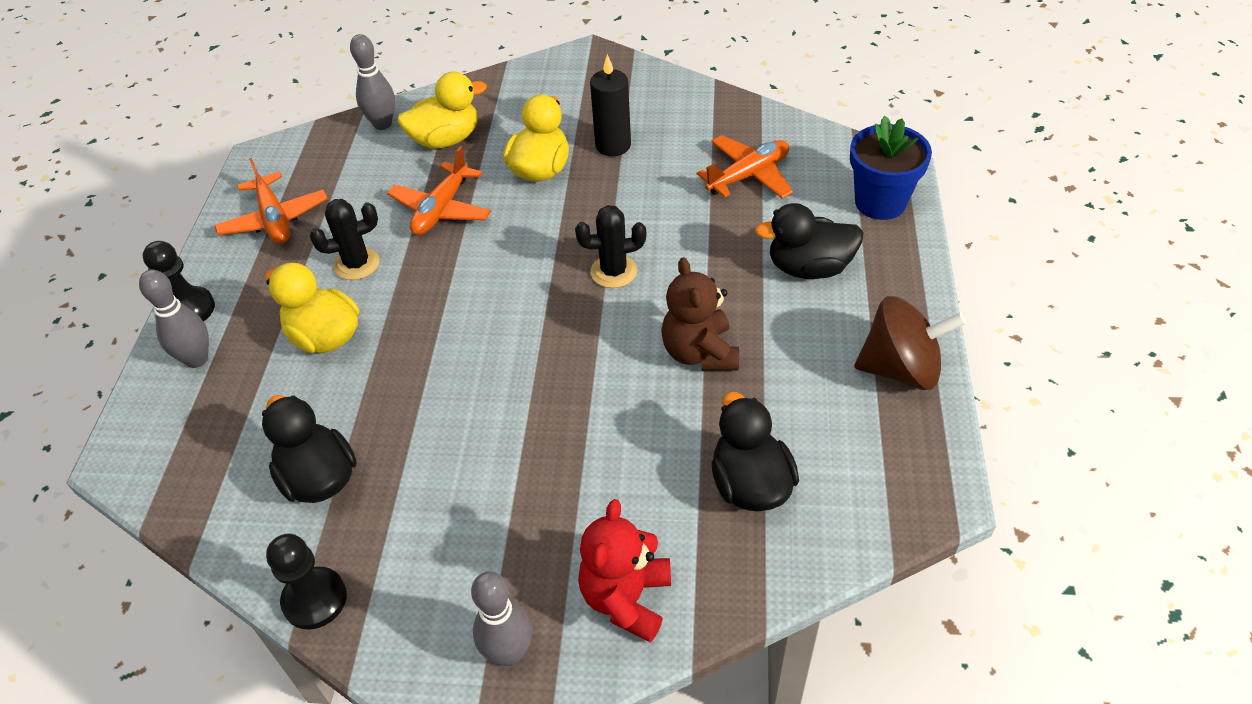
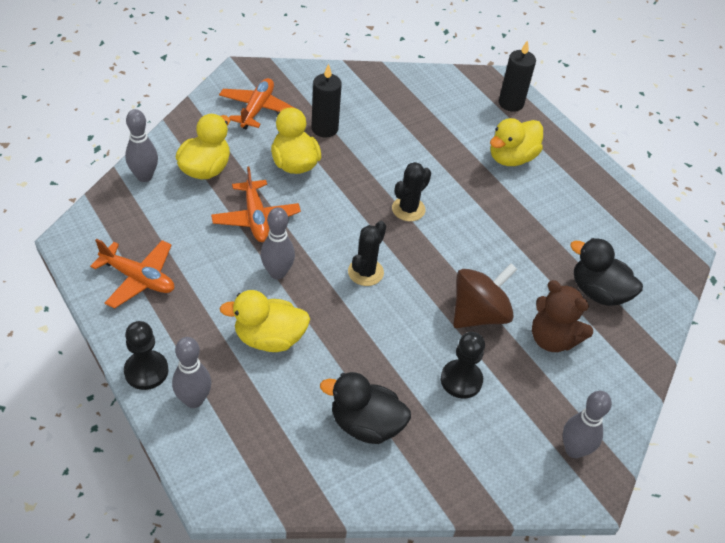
camera: 45 degrees left, 0 degrees up
black pawn [266,534,347,630] -> black pawn moved to [441,332,485,399]
black cactus [310,199,380,280] -> black cactus moved to [348,221,386,286]
red teddy bear [578,499,671,642] -> none
brown teddy bear [661,257,739,371] -> brown teddy bear moved to [532,280,593,352]
orange plane [697,135,793,199] -> orange plane moved to [219,78,297,129]
black duck [755,203,863,279] -> yellow duck [490,118,543,166]
blue flower pot [850,116,932,220] -> black candle [499,40,536,112]
brown spinning top [854,296,966,390] -> brown spinning top moved to [453,263,517,328]
none -> grey bowling pin [261,207,295,279]

